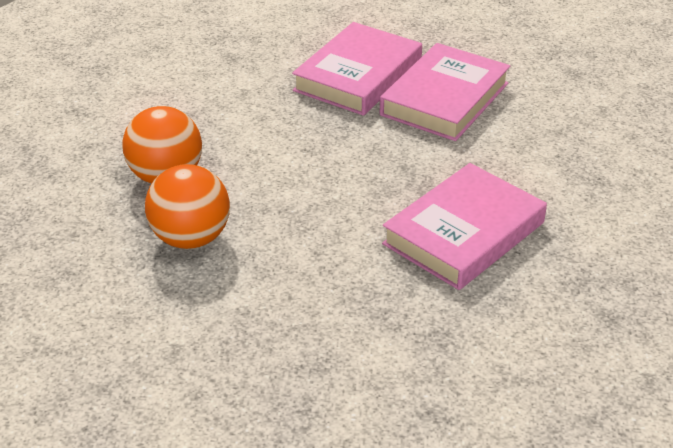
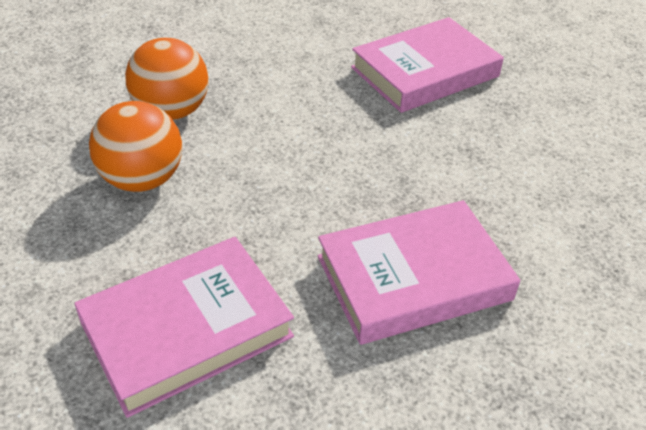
camera: 25 degrees right, 5 degrees up
pink book [380,43,510,141] -> pink book moved to [74,237,294,418]

